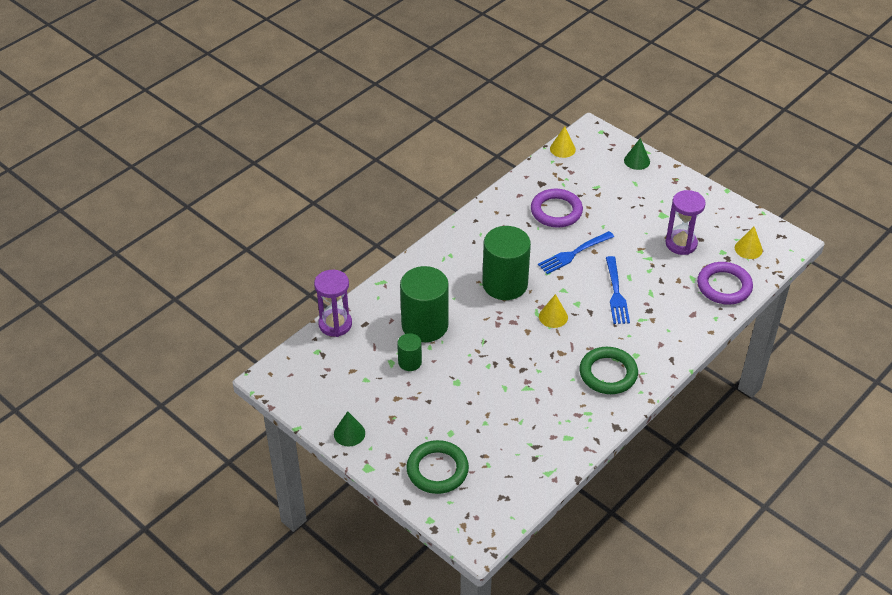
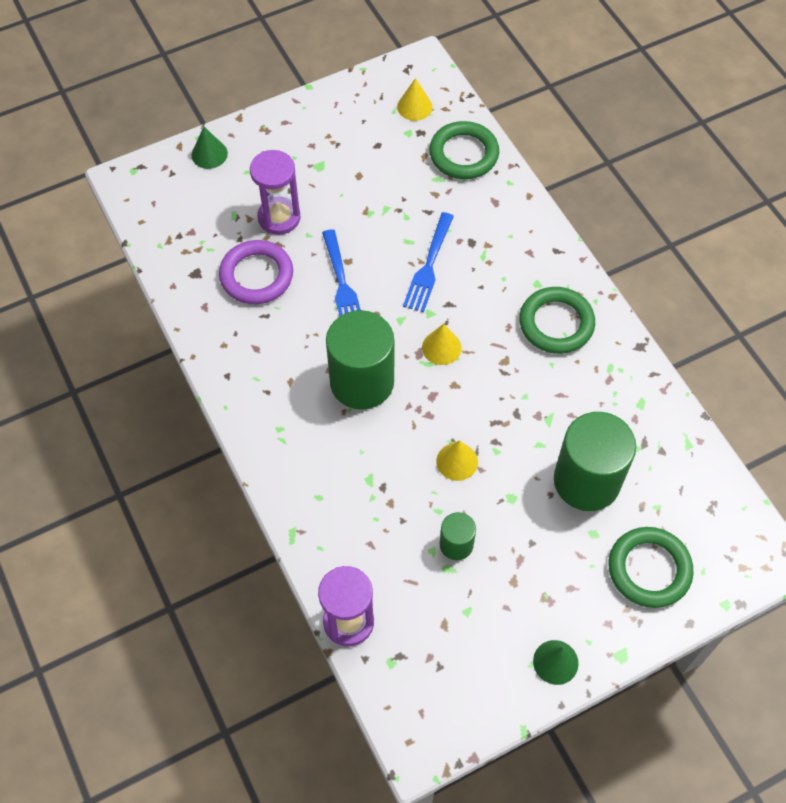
camera: 70 degrees left, 15 degrees up
green cylinder [400,266,449,342] -> green cylinder moved to [554,412,636,511]
yellow cone [550,126,576,158] -> yellow cone moved to [436,440,478,481]
blue fork [606,256,630,324] -> blue fork turned 90 degrees clockwise [403,212,454,312]
purple hourglass [666,190,706,255] -> purple hourglass moved to [250,150,301,235]
purple ring [697,262,753,305] -> green ring [429,121,499,179]

